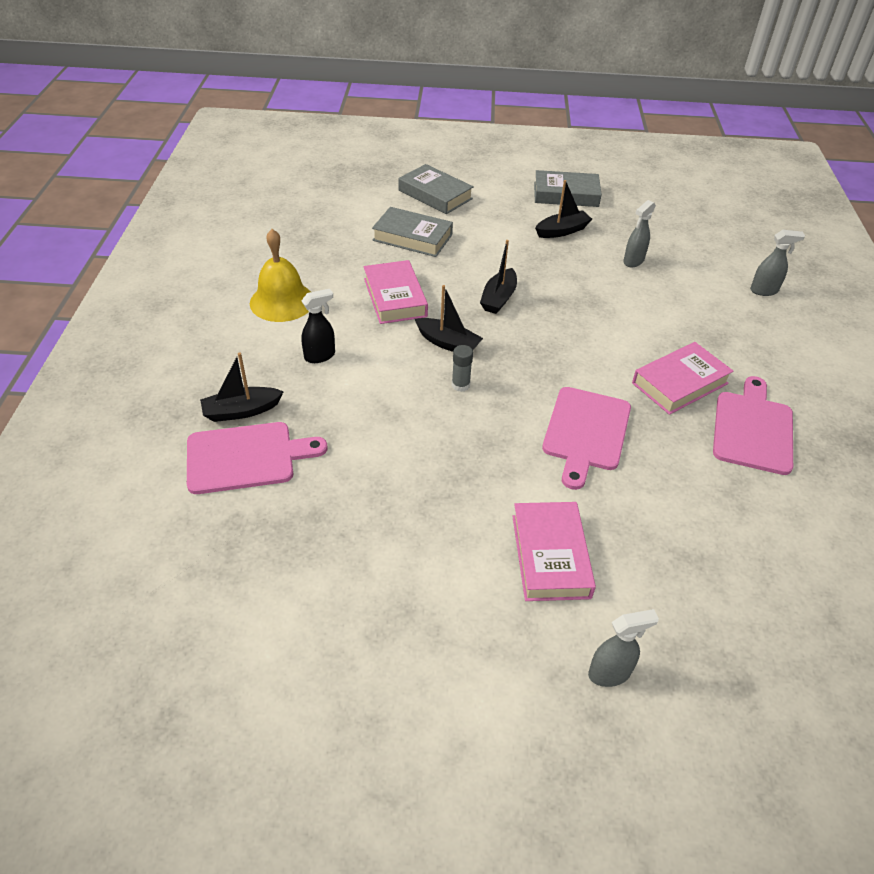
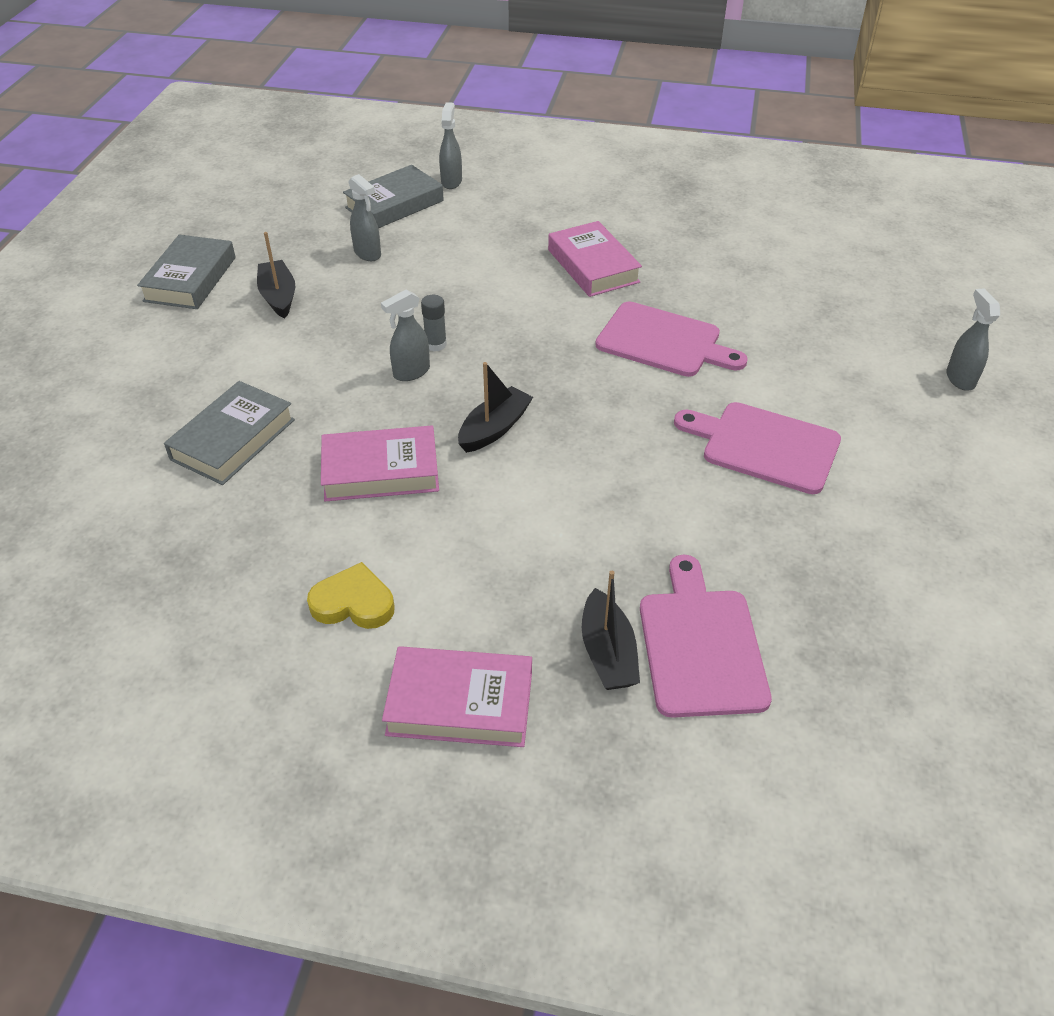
camera: 80 degrees left, 0 degrees up
yellow bell [250,229,311,322] -> yellow heart [307,562,394,629]
black spray bottle [301,289,335,363] -> none
grey book [399,164,474,214] -> grey book moved to [343,165,444,228]
grey glue stick [452,345,473,392] -> grey glue stick moved to [421,295,447,351]
black boat [480,240,517,314] -> grey spray bottle [381,289,430,381]
pink book [512,502,596,601] -> pink book moved to [382,646,532,747]
pink cutting board [713,376,793,475] -> pink cutting board moved to [674,402,841,494]

